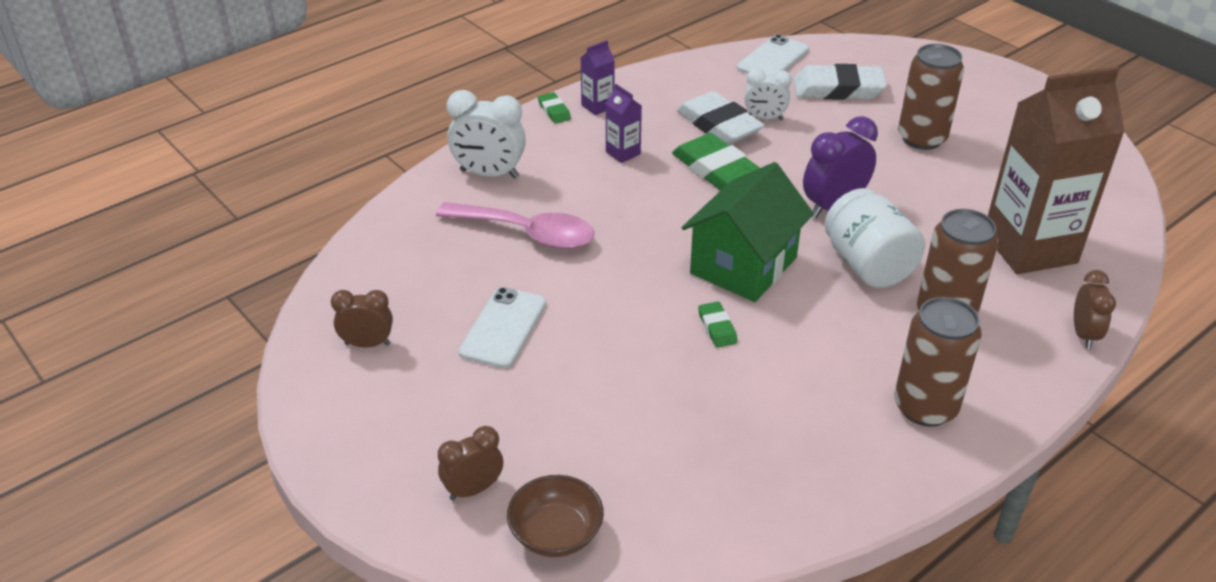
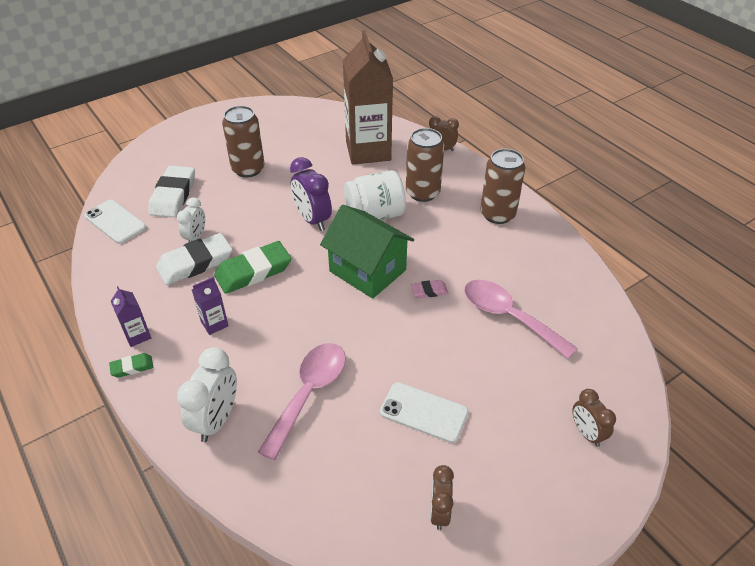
camera: 85 degrees left, 5 degrees up
brown bowl [507,475,604,557] -> none
green eraser [698,301,738,348] -> pink eraser [411,280,449,298]
none -> pink spoon [464,280,577,359]

